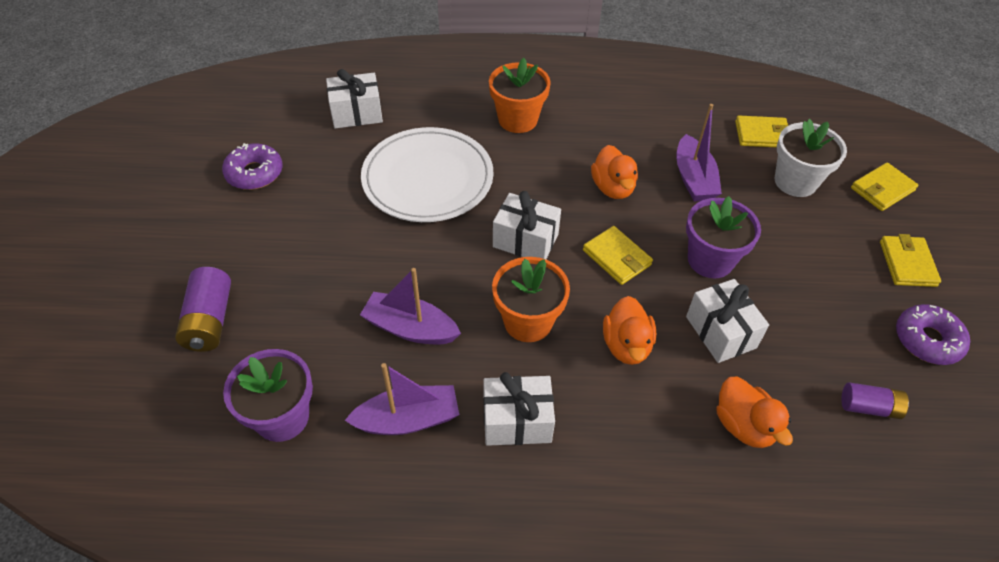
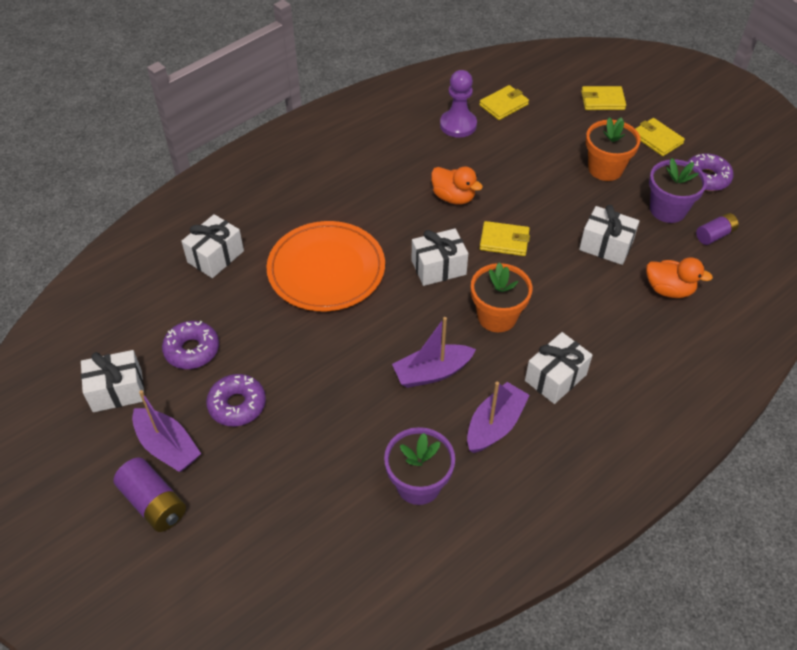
camera: 40 degrees left, 0 degrees up
purple battery [175,267,231,352] -> purple battery moved to [113,457,186,532]
white plate [361,127,494,222] -> orange plate [266,221,385,311]
orange flower pot [489,58,551,133] -> orange flower pot moved to [586,117,641,181]
orange duck [603,296,656,365] -> none
purple boat [676,104,722,202] -> purple boat moved to [132,390,201,472]
purple flower pot [686,196,761,278] -> purple flower pot moved to [649,158,707,223]
white flower pot [775,119,847,197] -> none
yellow wallet [851,162,918,211] -> yellow wallet turned 75 degrees clockwise [581,86,626,110]
none -> white gift [81,350,144,412]
none -> purple donut [206,374,266,426]
none -> purple pawn [440,70,477,138]

